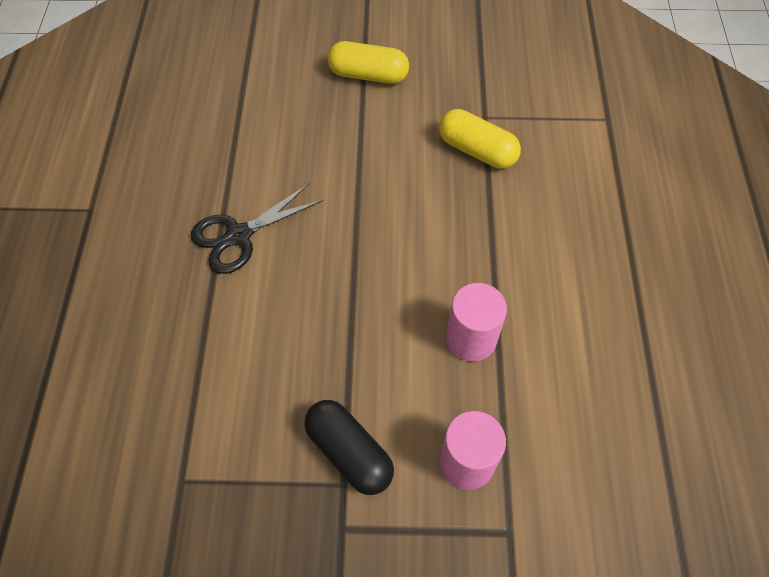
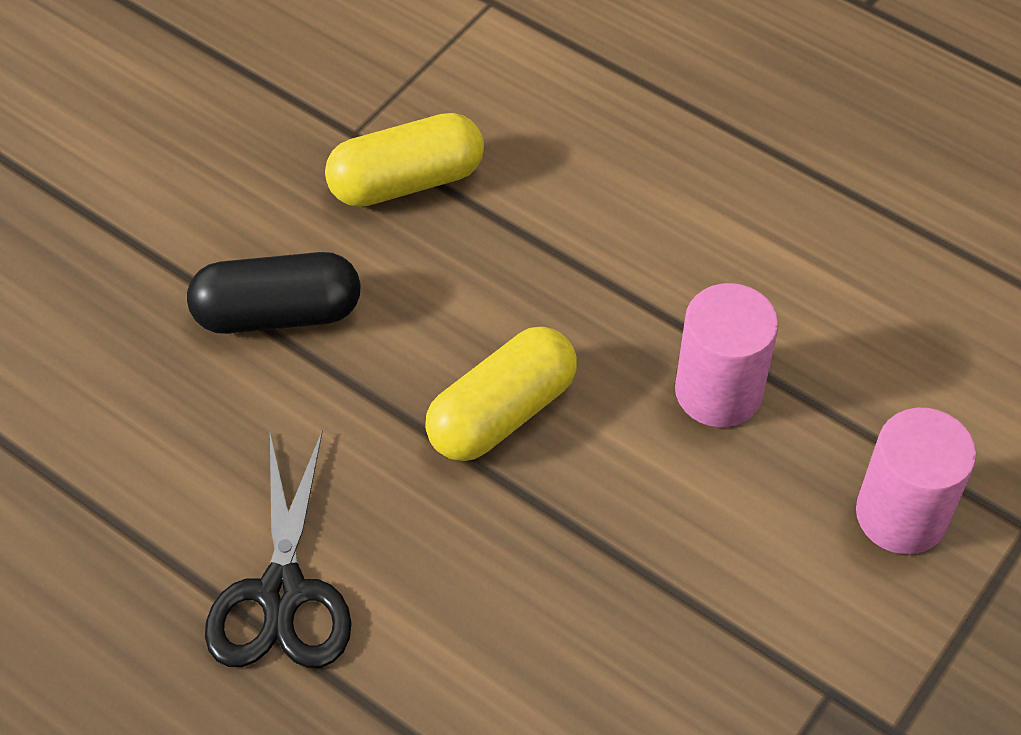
camera: 55 degrees left, 5 degrees down
black capsule [304,400,394,495] -> black capsule moved to [187,252,361,334]
yellow capsule [328,41,409,84] -> yellow capsule moved to [425,327,577,461]

